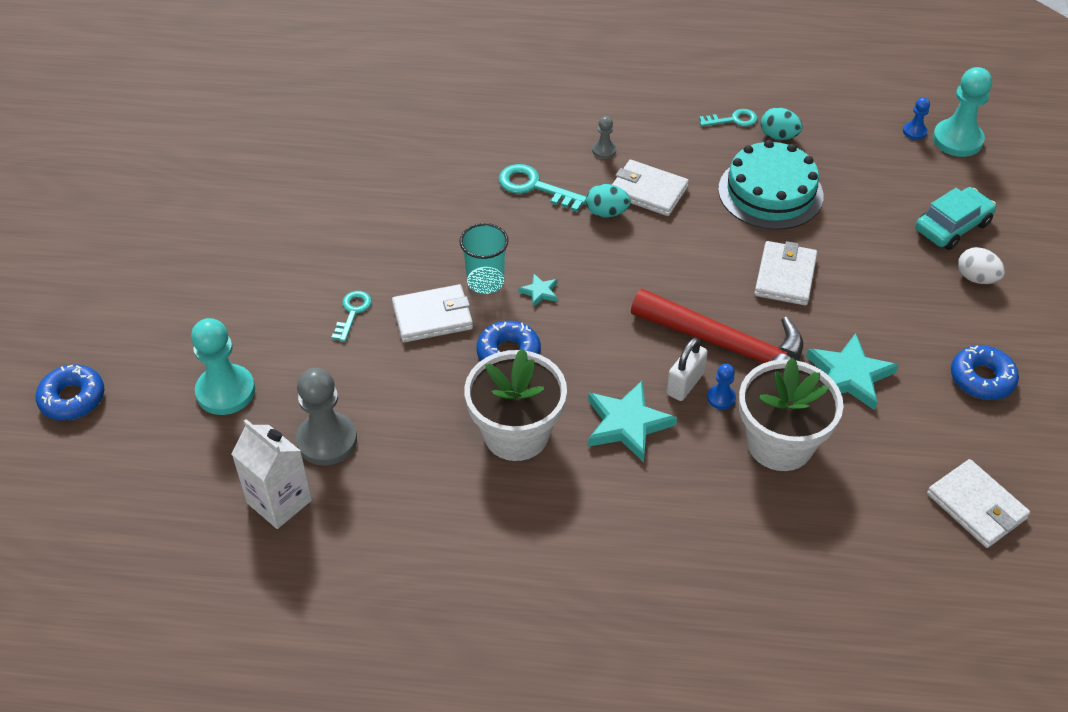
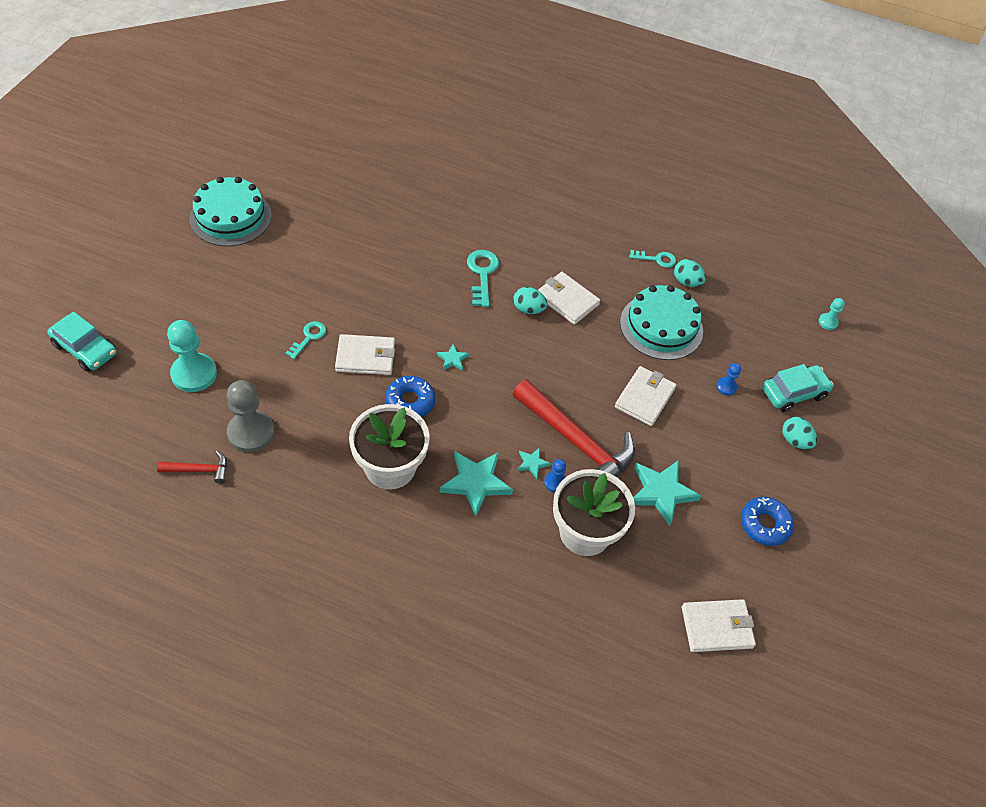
camera: 10 degrees right, 5 degrees up
blue donut [35,364,104,421] -> turquoise car [47,312,117,372]
white carton [232,419,312,529] -> red hammer [157,451,227,484]
turquoise cup [460,223,508,294] -> none
turquoise key [499,164,586,212] -> turquoise key turned 45 degrees clockwise [467,250,499,307]
grey pawn [592,116,616,159] -> none
white padlock [666,338,708,401] -> turquoise star [517,448,551,479]
blue pawn [903,97,930,140] -> blue pawn moved to [716,363,741,396]
white wallet [927,459,1030,548] -> white wallet turned 75 degrees counterclockwise [682,599,756,652]
turquoise pawn [933,67,992,157] -> turquoise pawn [818,298,845,330], size x0.48
white egg [958,247,1005,284] -> turquoise egg [782,417,817,450]
none -> turquoise cake [189,177,272,246]

